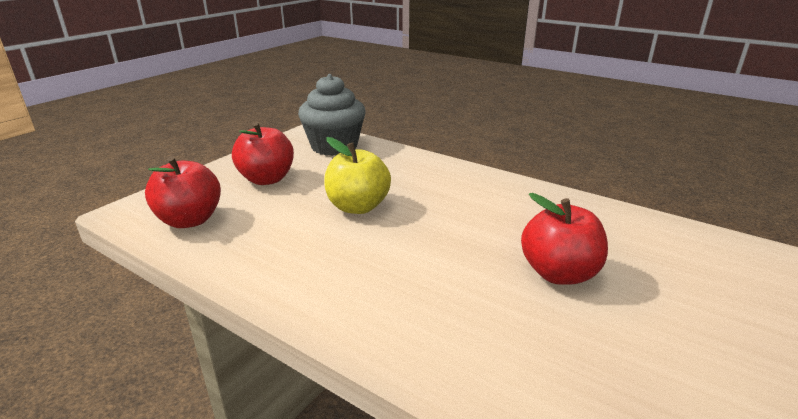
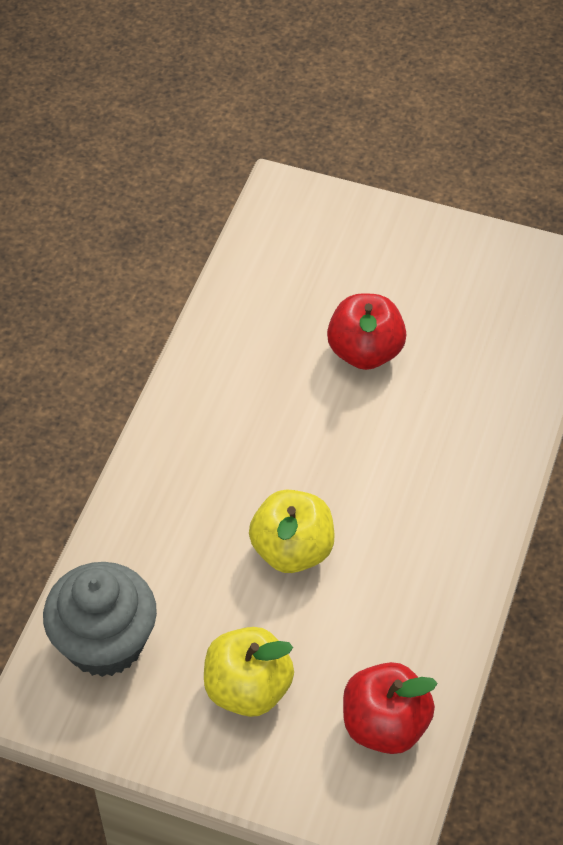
camera: 105 degrees left, 25 degrees up
red apple [232,122,294,185] -> yellow apple [204,627,294,717]

